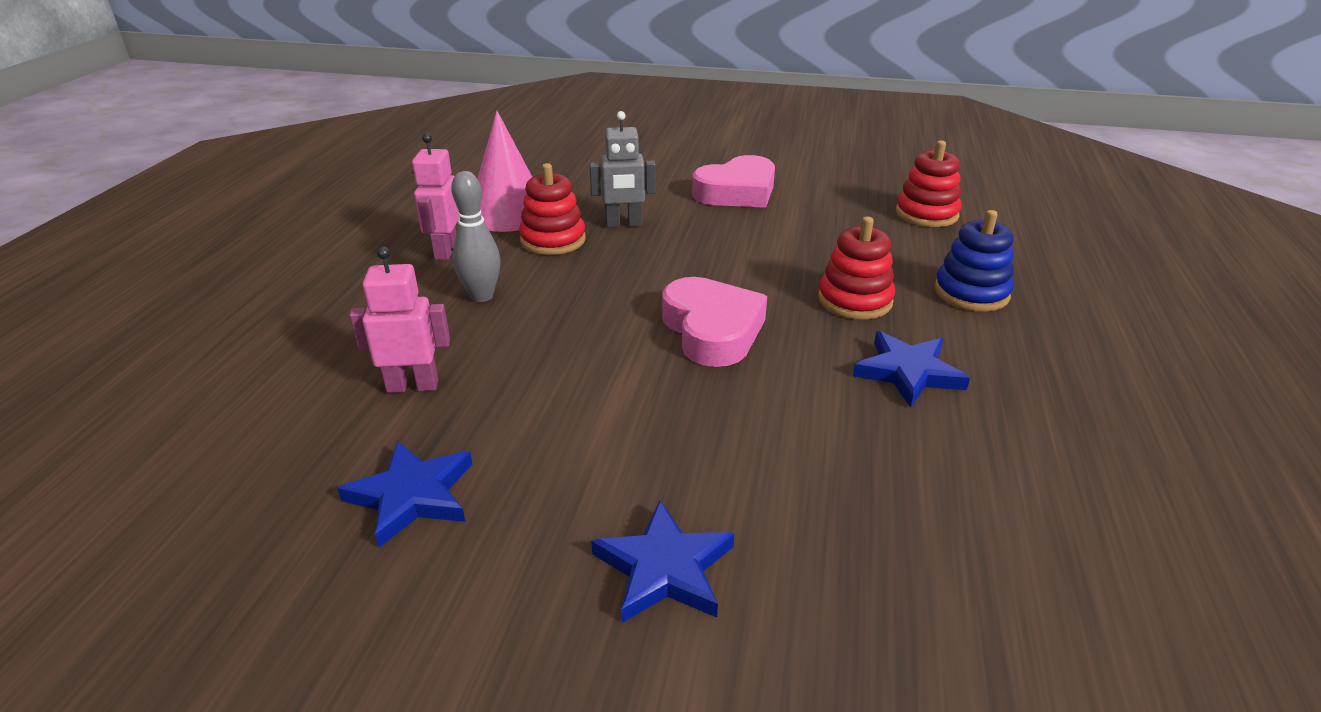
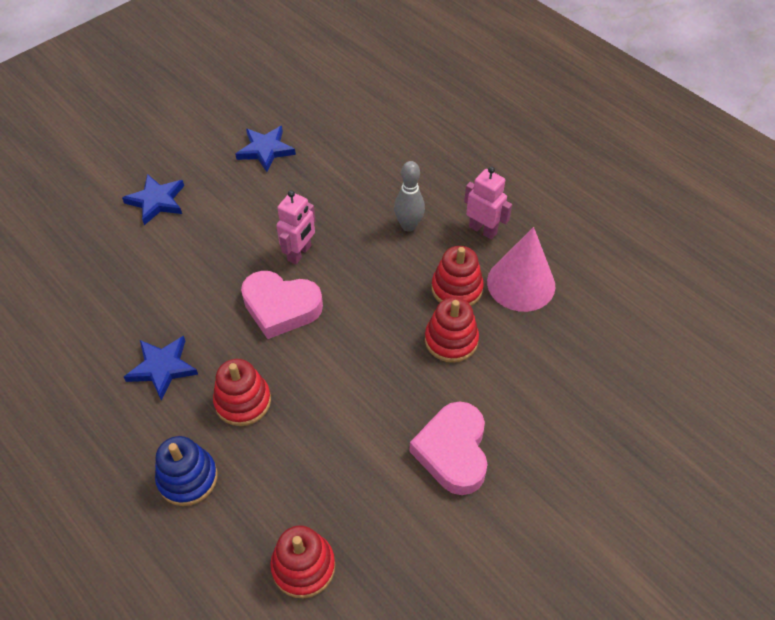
camera: 125 degrees right, 20 degrees up
pink robot [349,247,450,393] -> pink robot moved to [276,190,316,265]
grey robot [589,111,656,227] -> red stacking toy [425,297,479,363]

